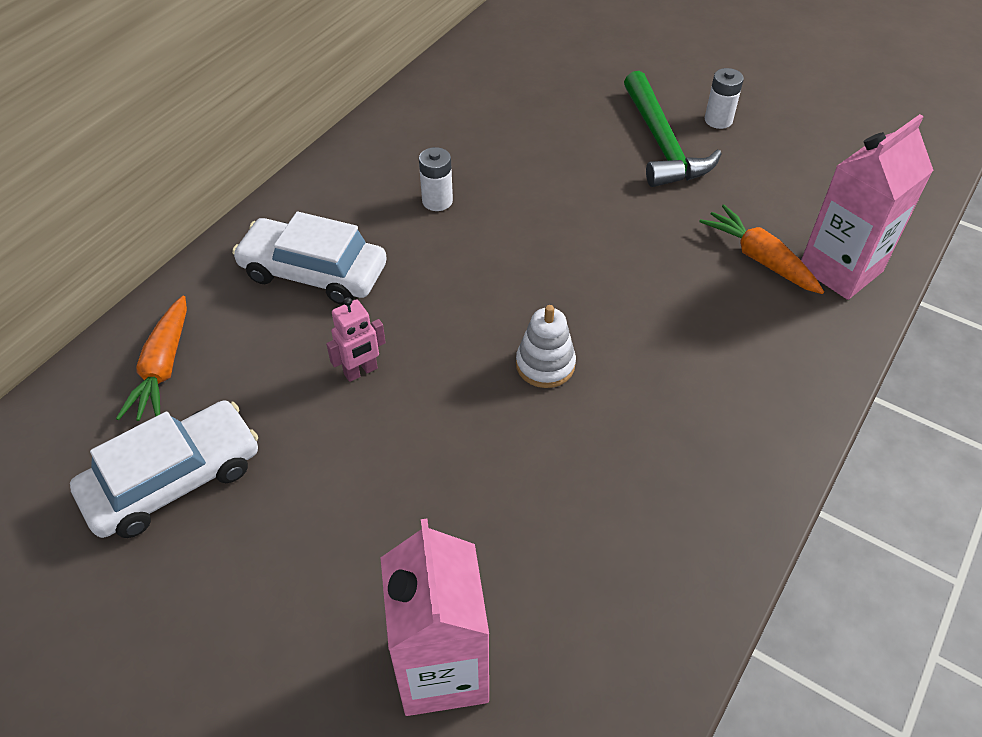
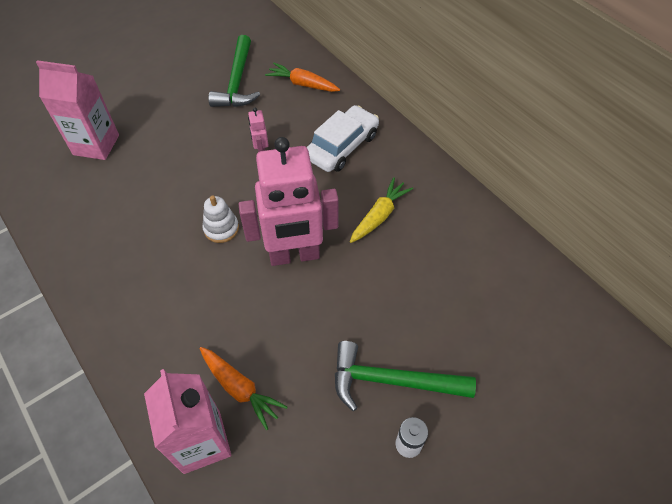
camera: 110 degrees right, 5 degrees up
white car [70,400,258,538] -> green hammer [208,35,260,107]
white battery [419,147,453,211] -> yellow carrot [350,177,413,243]
orange carrot [699,205,824,294] -> orange carrot turned 60 degrees clockwise [200,347,288,430]
none -> pink robot [239,137,339,266]

